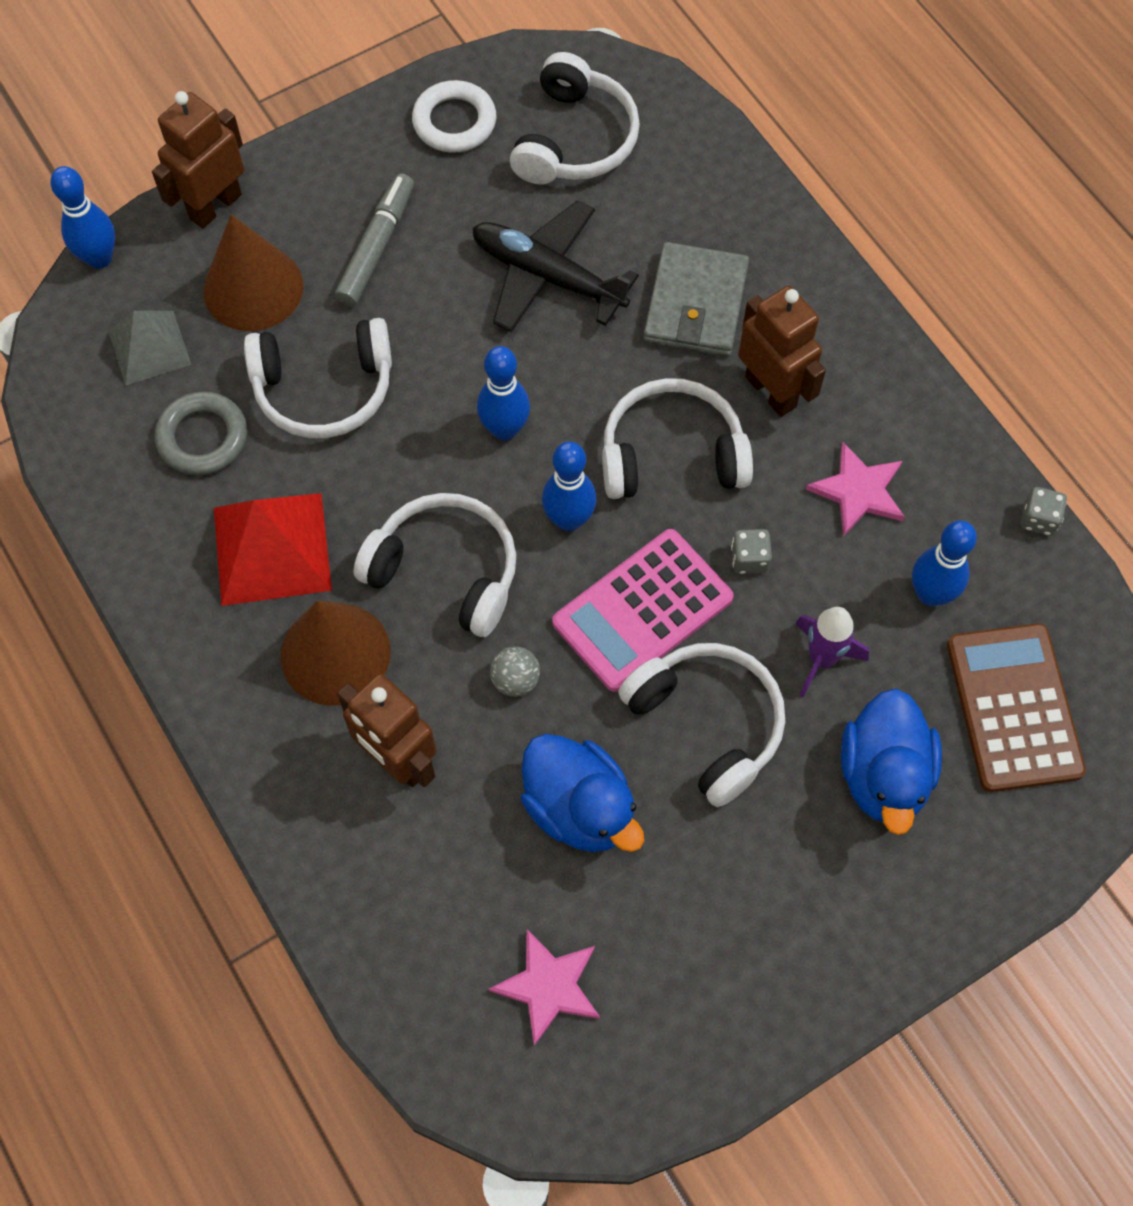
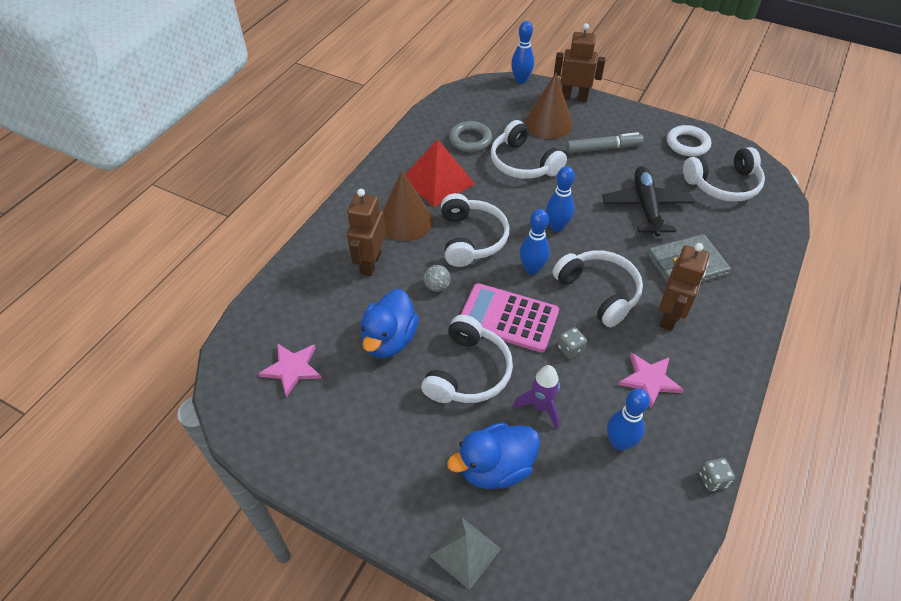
camera: 60 degrees right, 15 degrees down
grey pyramid [108,311,191,385] -> grey pyramid moved to [429,517,501,590]
brown calculator [947,623,1086,792] -> none

